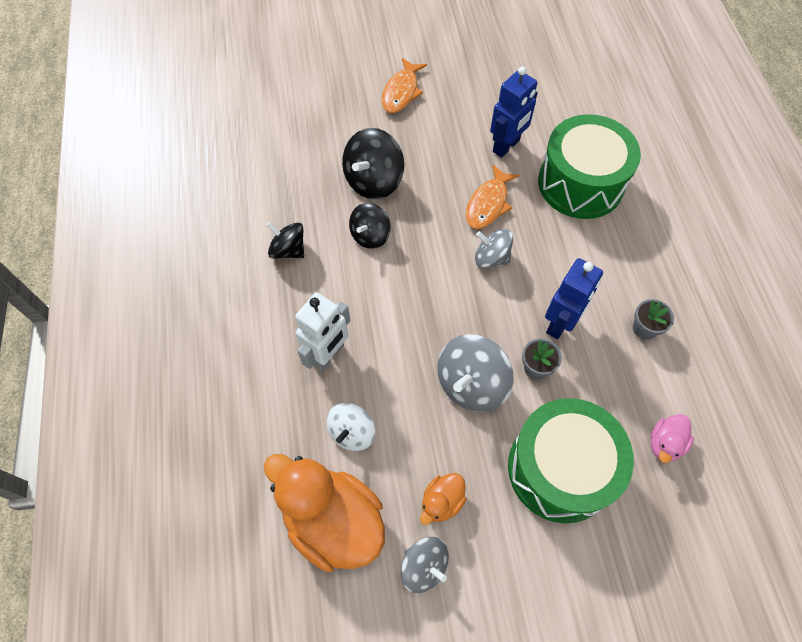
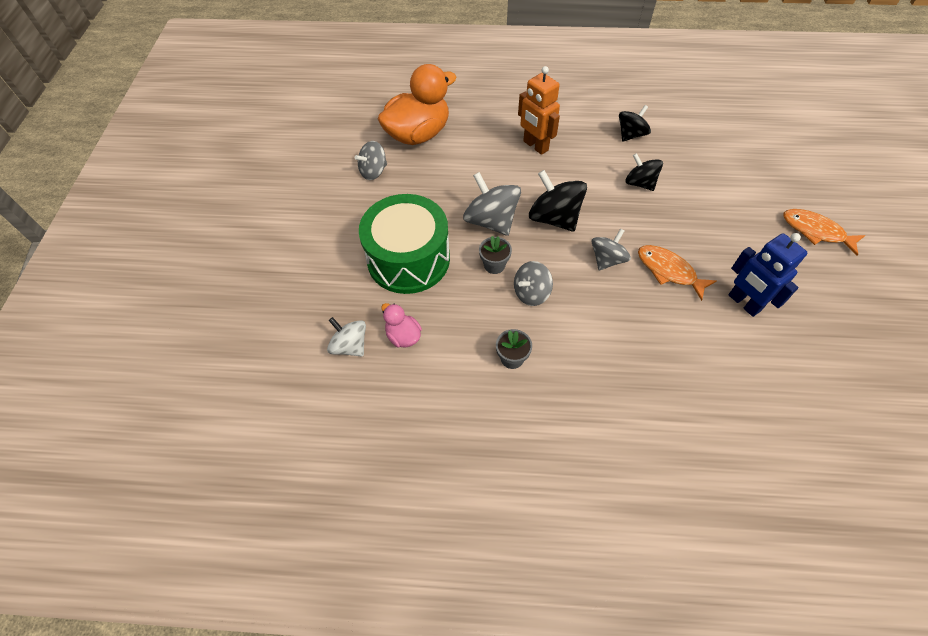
camera: 105 degrees right, 5 degrees down
white robot [295,292,350,372] -> orange robot [518,66,560,155]
white spinning top [326,403,375,451] -> white spinning top moved to [327,317,366,357]
black spinning top [342,128,404,199] -> black spinning top moved to [529,170,587,232]
orange duck [420,473,467,525] -> none
green drum [538,114,641,219] -> none
blue robot [545,258,603,339] -> grey spinning top [514,261,553,306]

